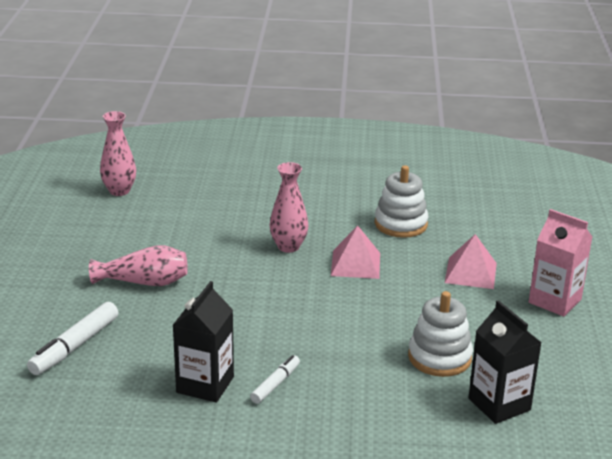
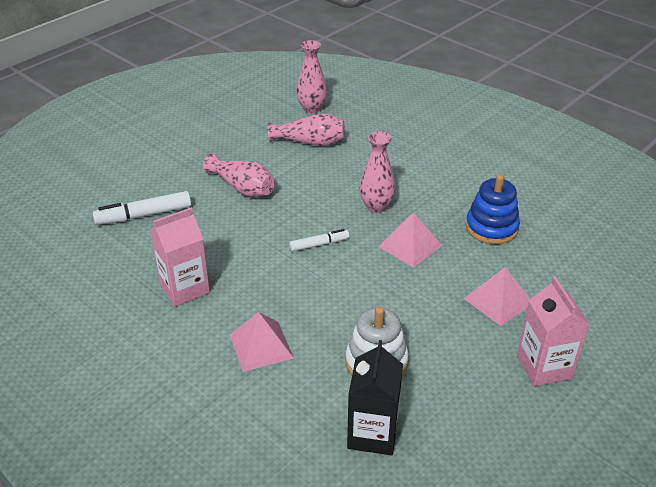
camera: 40 degrees right, 10 degrees up
black carton [172,281,234,403] -> pink carton [150,207,210,307]
white marker [250,355,300,404] -> white marker moved to [289,229,349,252]
white stacking toy [375,165,429,238] -> blue stacking toy [466,174,520,244]
none -> pink pyramid [230,312,294,372]
none -> pink vase [268,114,345,146]

